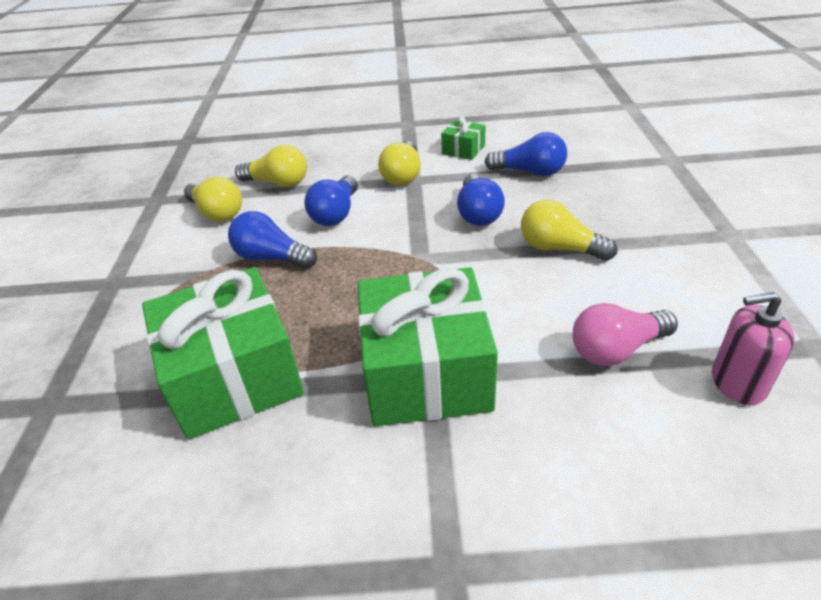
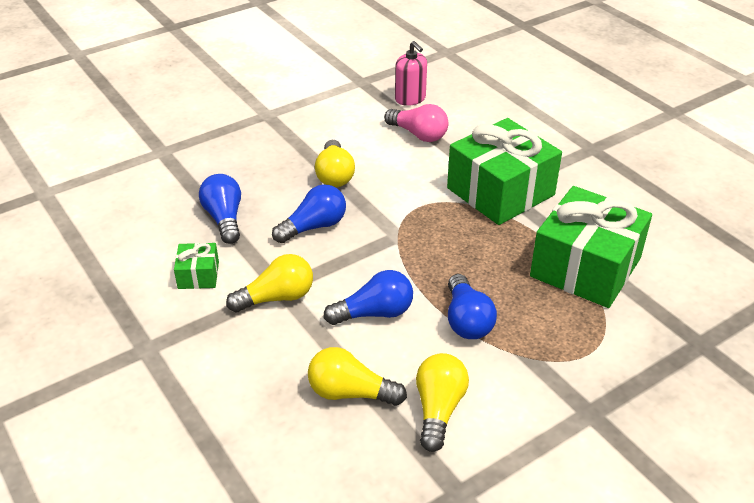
camera: 125 degrees left, 0 degrees up
yellow light bulb [235,145,307,187] -> yellow light bulb turned 60 degrees counterclockwise [308,347,407,406]

